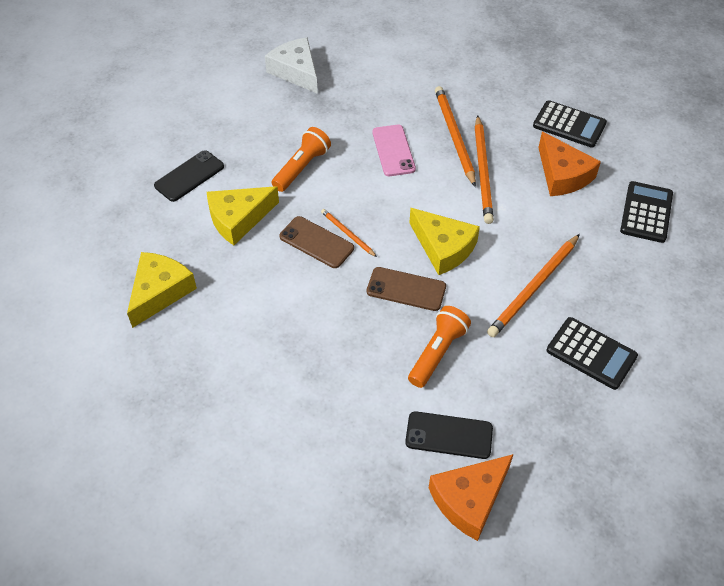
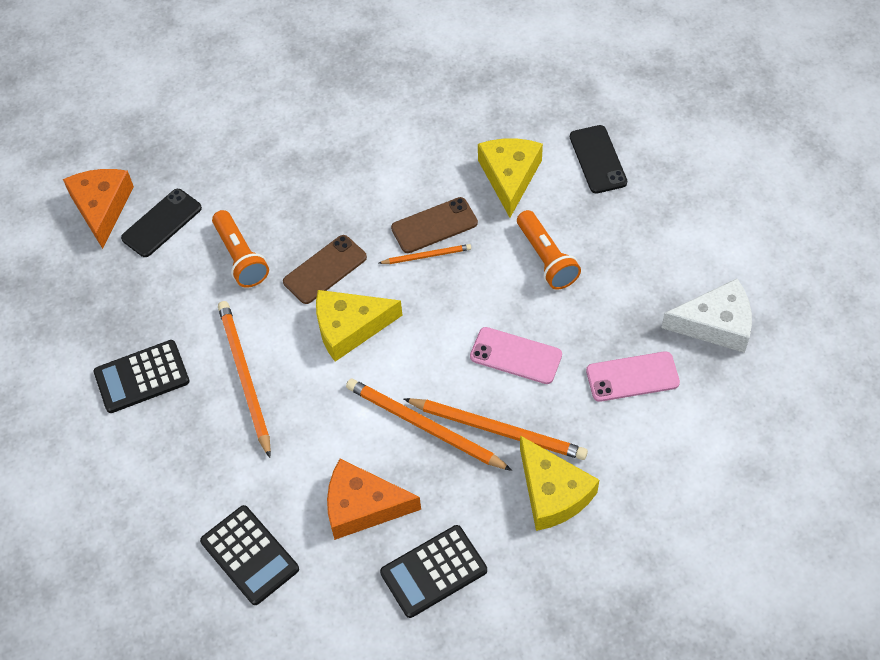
camera: 125 degrees right, 5 degrees up
yellow cheese [127,252,197,328] -> yellow cheese moved to [520,435,599,531]
none -> pink phone [586,351,680,402]

